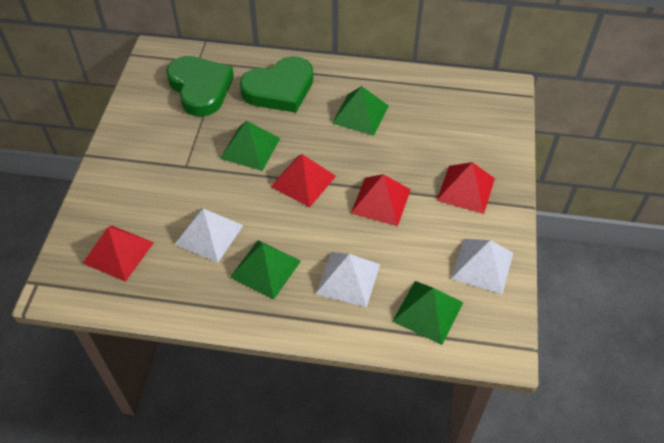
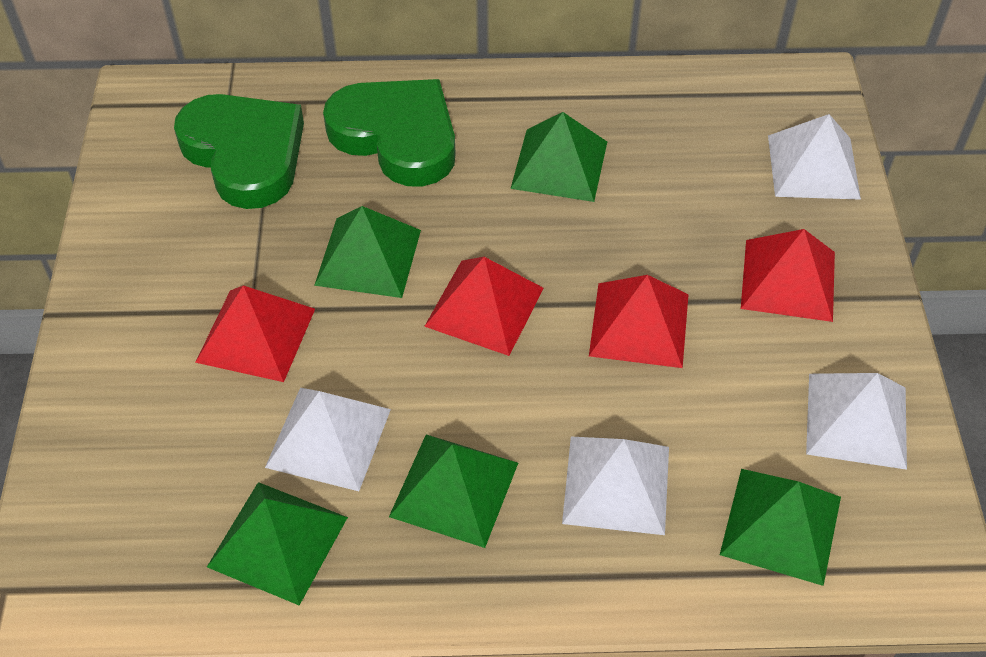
camera: 10 degrees left, 0 degrees up
red pyramid [83,226,154,282] -> red pyramid moved to [195,285,315,382]
green heart [240,56,313,113] -> green heart turned 105 degrees counterclockwise [323,79,456,187]
none -> green pyramid [207,482,348,605]
none -> white pyramid [768,114,861,200]

